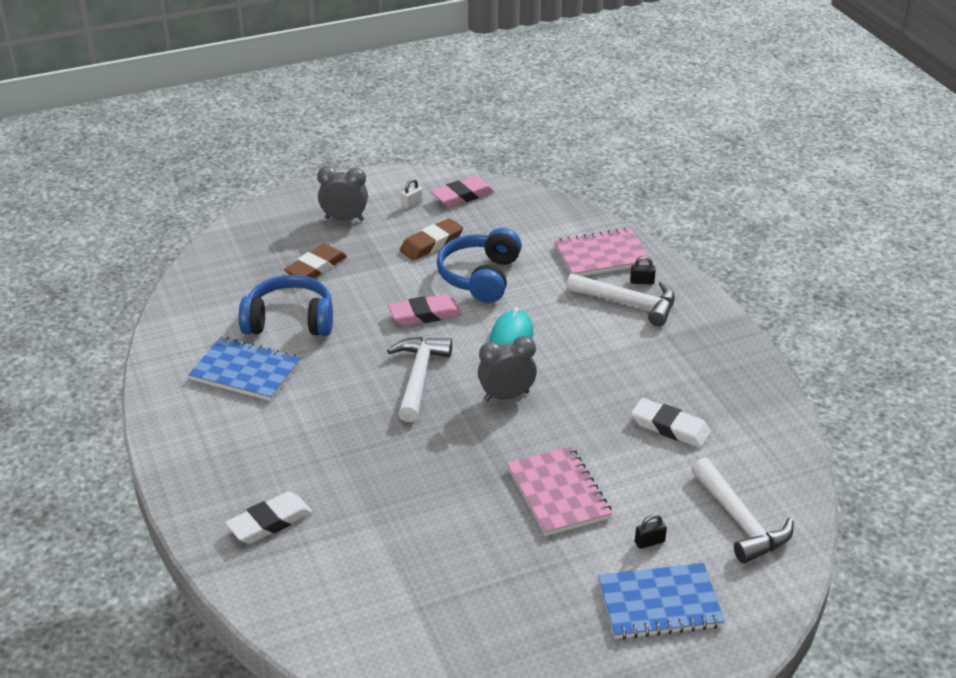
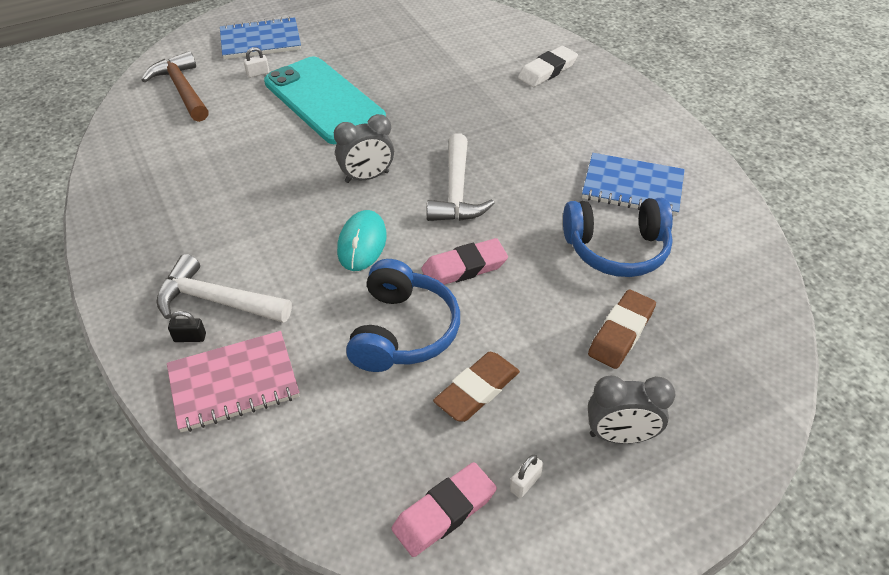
camera: 175 degrees right, 10 degrees up
pink notebook [507,446,612,536] -> turquoise phone [264,57,386,144]
white eraser [631,398,711,448] -> none
black padlock [635,514,667,549] -> white padlock [243,47,269,78]
white hammer [691,458,793,564] -> brown hammer [142,51,209,122]

